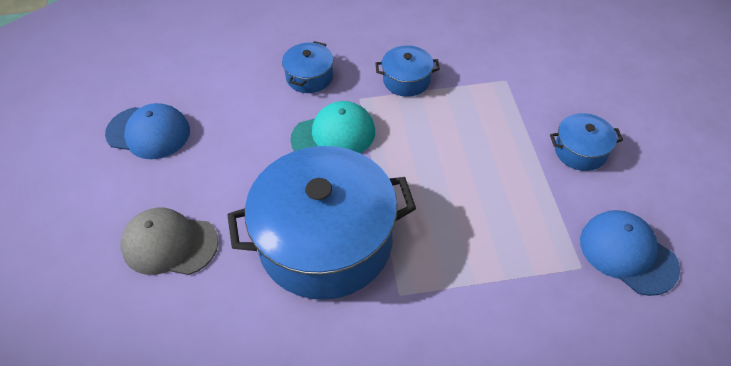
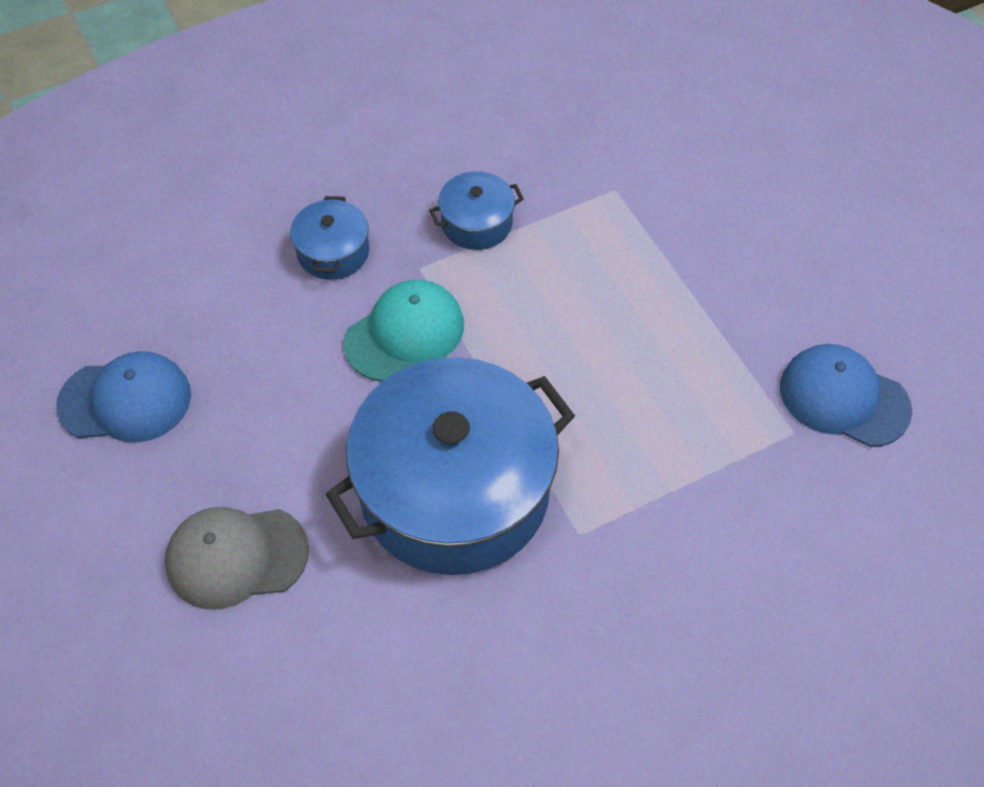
camera: 20 degrees left, 5 degrees up
blue pot [550,113,623,171] -> none

